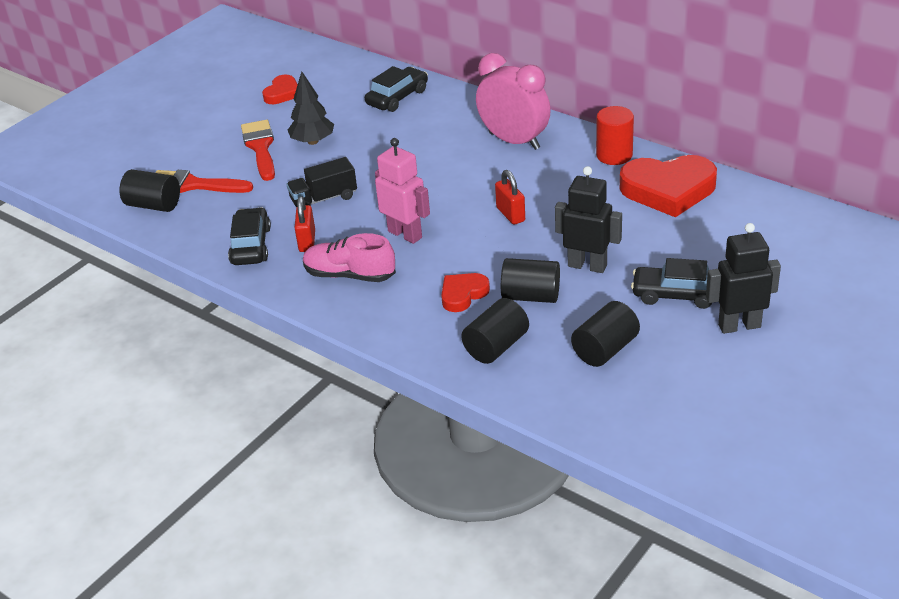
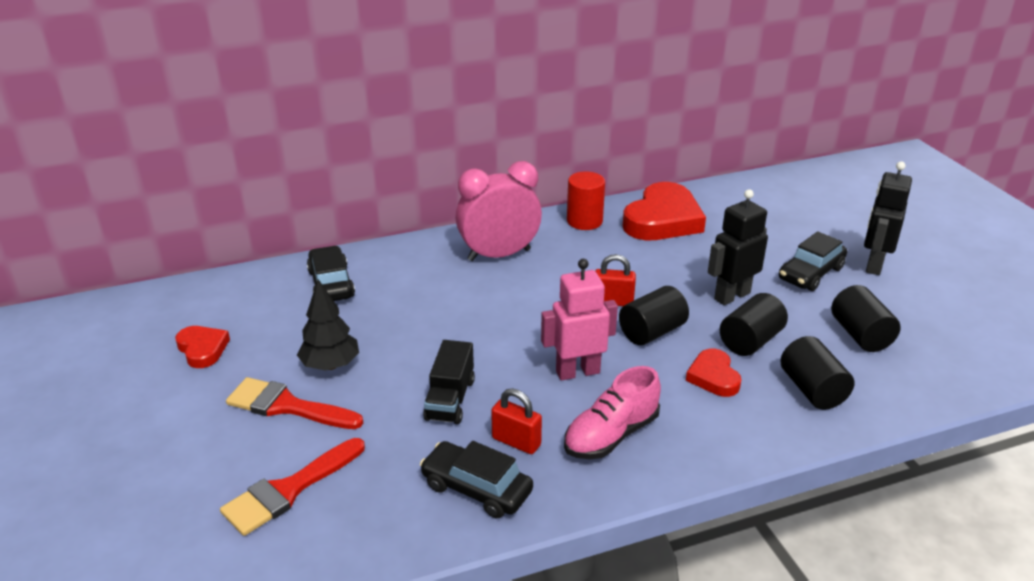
camera: 60 degrees left, 5 degrees down
black cylinder [119,169,180,212] -> black cylinder moved to [619,286,689,345]

